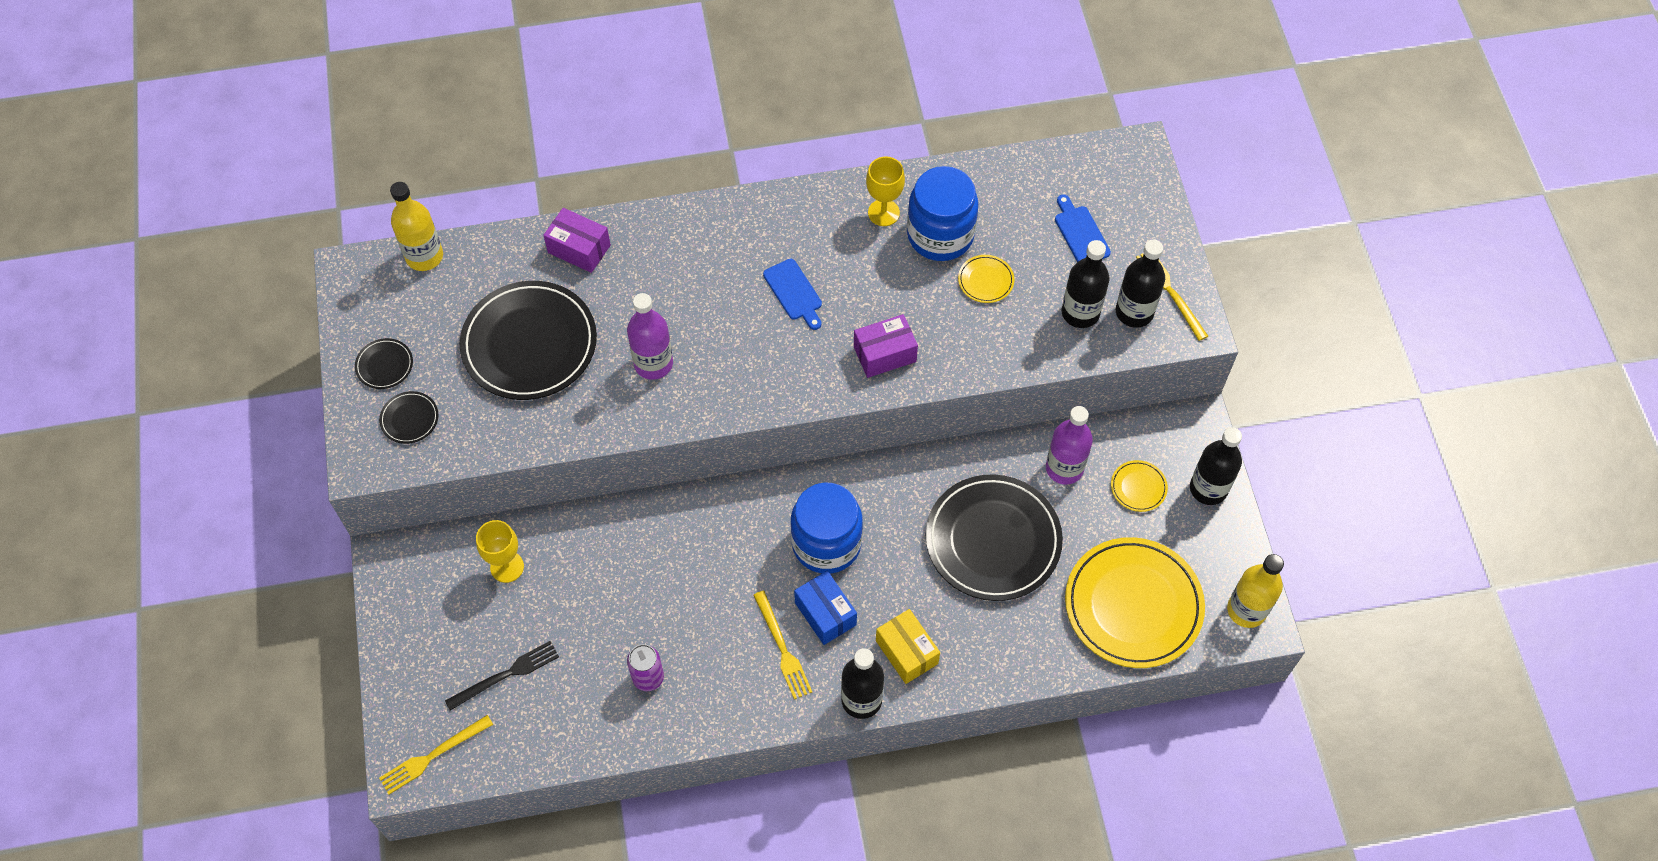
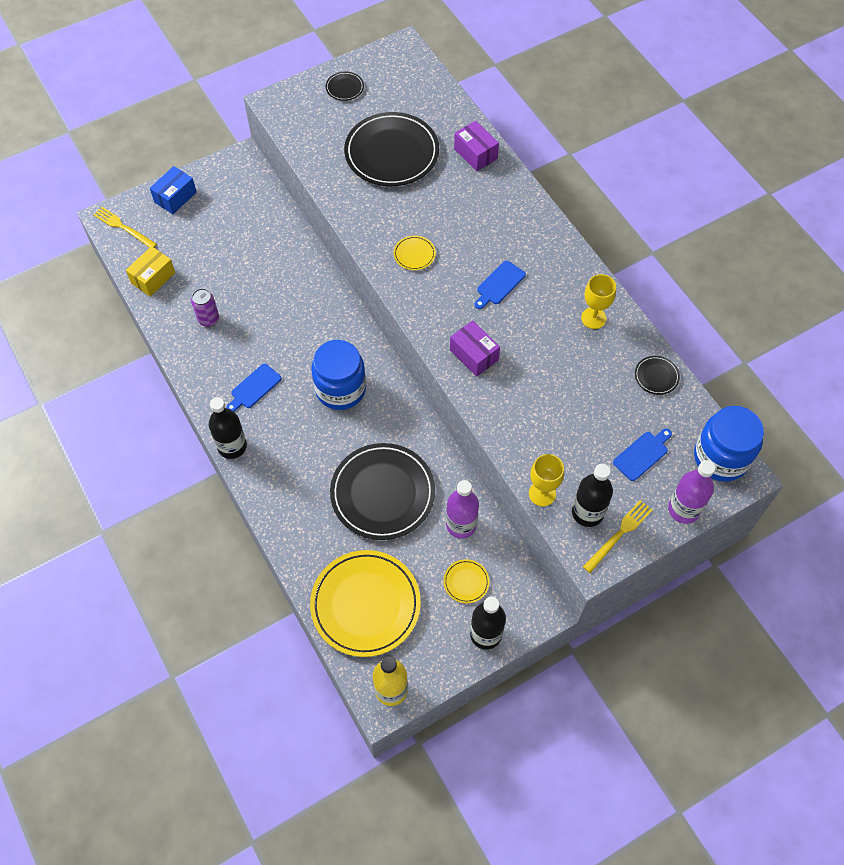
camera: 70 degrees right, 0 degrees up
black plate [379,391,438,444] -> black plate moved to [635,356,680,395]
yellow bottle [390,182,443,271] -> none
black fork [445,641,559,710] -> none
yellow goblet [476,520,524,583] -> yellow goblet moved to [529,454,564,506]
purple box [543,208,611,273] -> purple box turned 45 degrees counterclockwise [454,121,499,171]
purple bottle [627,293,673,380] -> purple bottle moved to [668,460,715,524]
yellow fork [753,591,812,700] -> blue cutting board [226,364,281,412]
blue box [794,571,857,645] -> blue box moved to [150,166,197,214]
yellow box [876,609,940,684] -> yellow box moved to [126,246,175,297]
blue jar [907,166,978,261] -> blue jar moved to [694,406,764,482]
yellow plate [958,255,1015,303] -> yellow plate moved to [393,236,436,270]
black bottle [1062,240,1110,328] -> none

